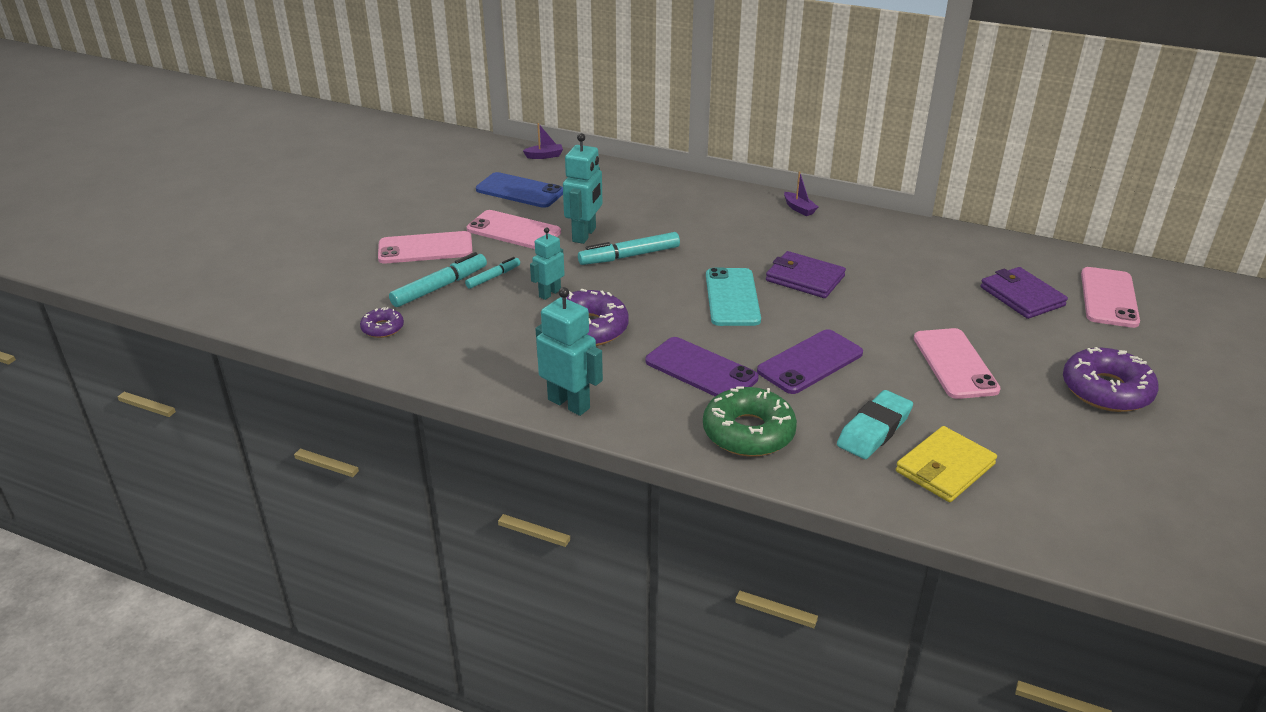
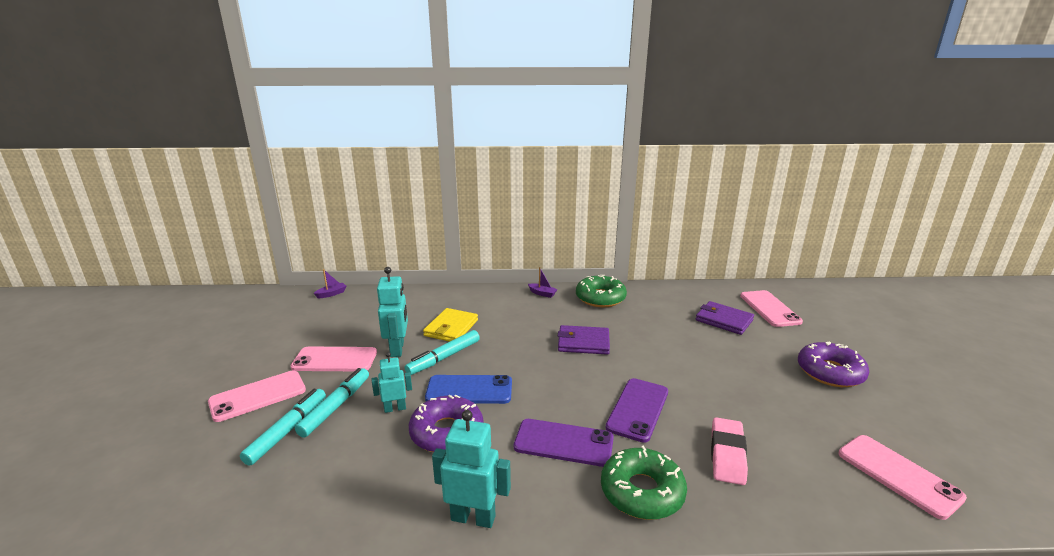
camera: 25 degrees left, 10 degrees down
purple donut [360,307,404,338] -> none
turquoise marker [465,257,520,289] -> turquoise marker [295,368,369,438], size x1.69
blue phone [476,172,563,208] -> blue phone moved to [425,375,512,404]
turquoise robot [530,227,565,300] -> turquoise robot turned 60 degrees clockwise [372,352,412,413]
turquoise phone [706,268,761,326] -> none
turquoise eraser [837,390,913,459] -> pink eraser [711,417,748,485]
yellow wallet [896,426,997,502] -> yellow wallet moved to [423,308,478,342]
pink phone [914,328,1001,399] -> pink phone moved to [838,435,967,520]
none -> green donut [576,275,627,307]

